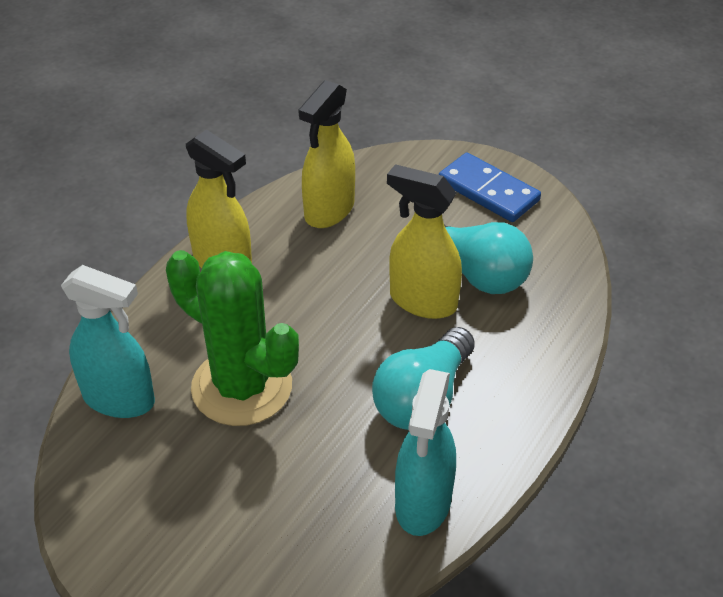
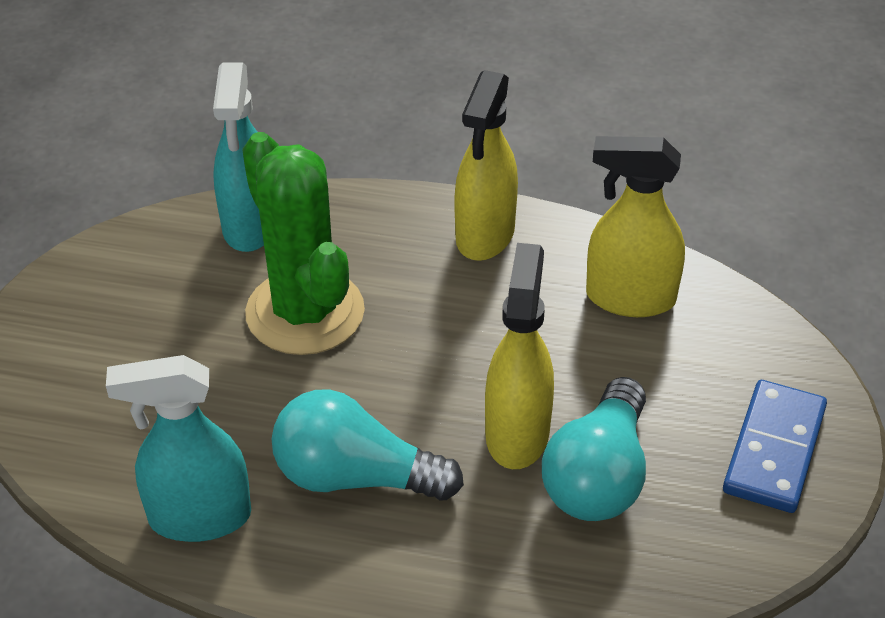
camera: 70 degrees right, 0 degrees up
green cactus [166,250,299,426] -> green cactus turned 45 degrees counterclockwise [242,132,365,355]

